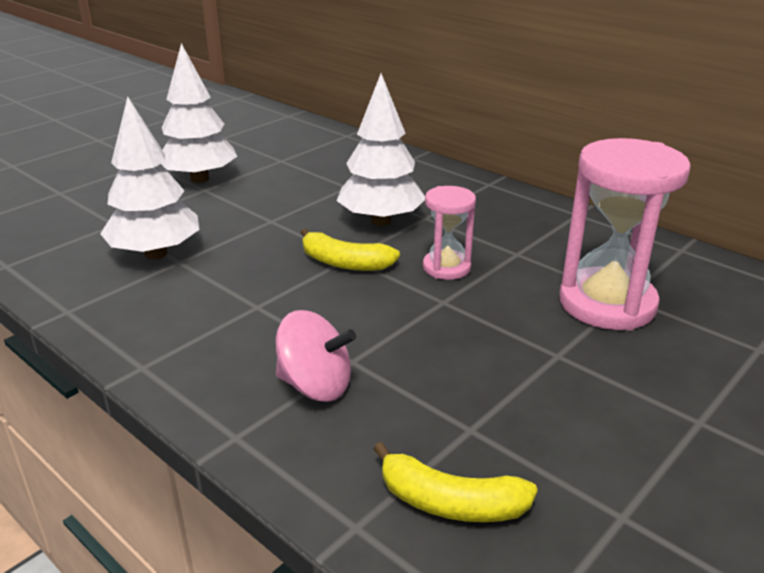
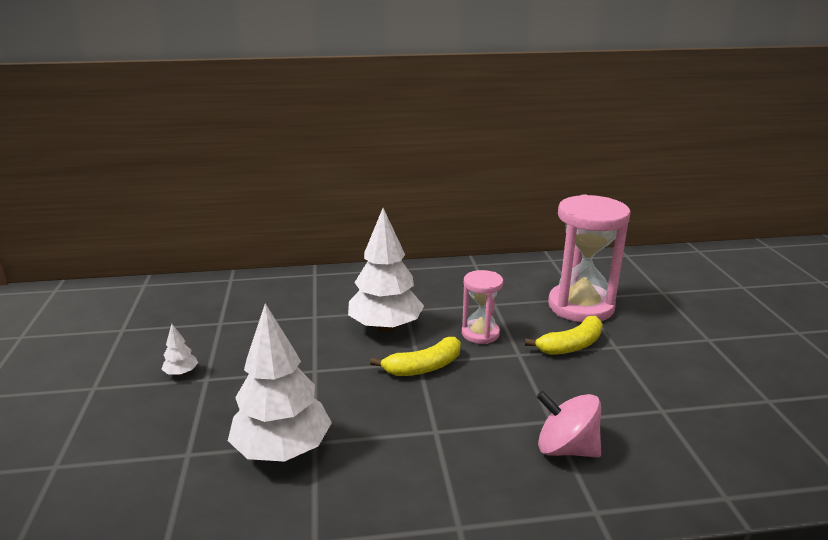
camera: 50 degrees left, 5 degrees down
white tree [161,43,237,183] -> white tree [161,324,198,376], size x0.41
pink spinning top [276,310,356,402] -> pink spinning top turned 120 degrees counterclockwise [537,391,601,458]
yellow banana [374,442,538,522] -> yellow banana moved to [525,316,603,355]

